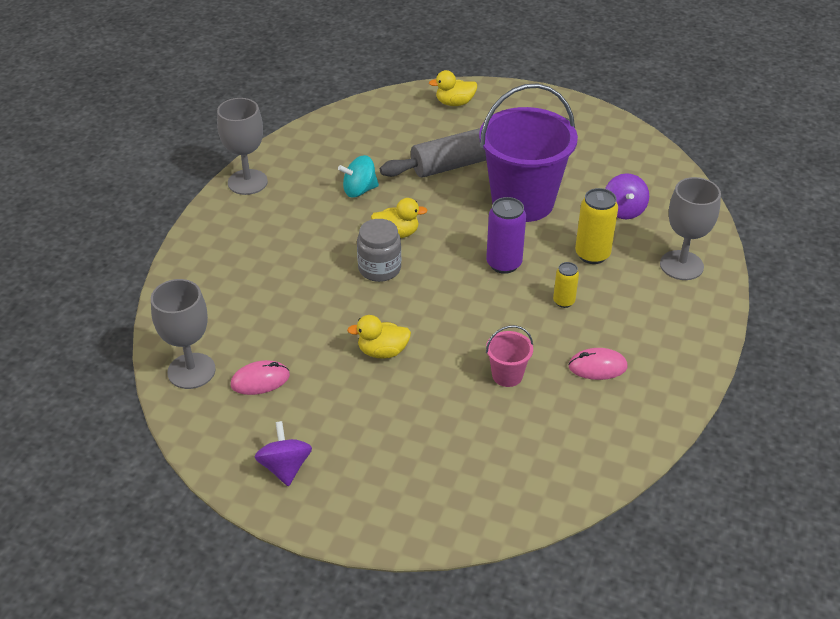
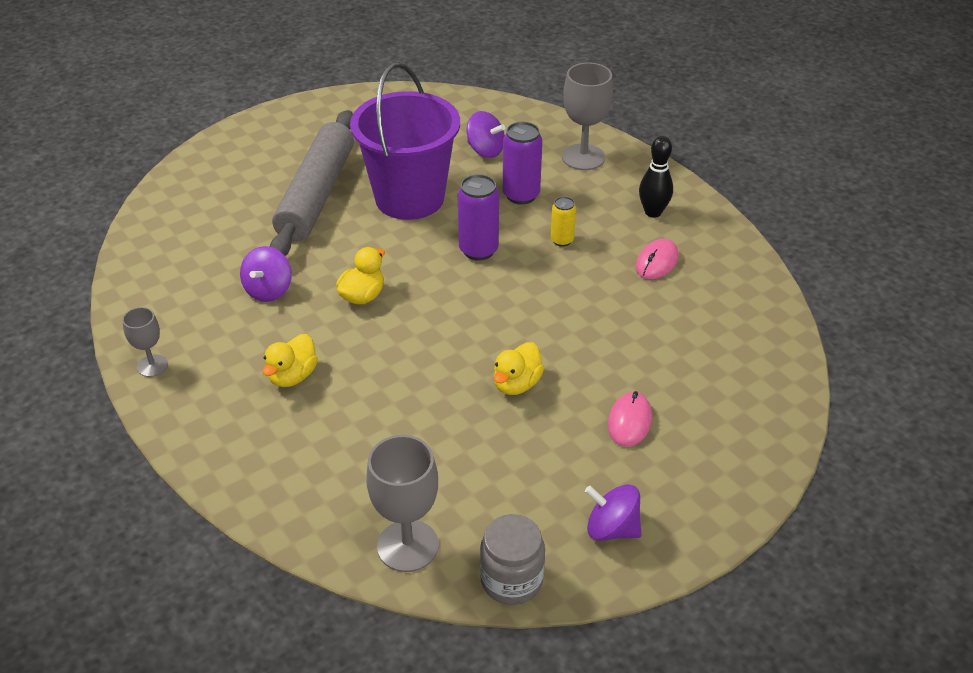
camera: 55 degrees left, 0 degrees up
grey goblet [217,98,268,195] -> grey goblet [122,307,168,377], size x0.57
pink mouse [231,360,290,395] -> pink mouse moved to [608,391,652,447]
turquoise spinning top [338,155,379,198] -> purple spinning top [240,246,292,302]
grey jar [357,219,401,282] -> grey jar moved to [480,514,545,605]
yellow duck [429,70,478,106] -> yellow duck moved to [262,334,318,387]
pink bucket [486,325,533,387] -> none
yellow can [575,188,618,264] -> purple can [503,122,542,205]
none -> black bowling pin [639,136,673,218]

